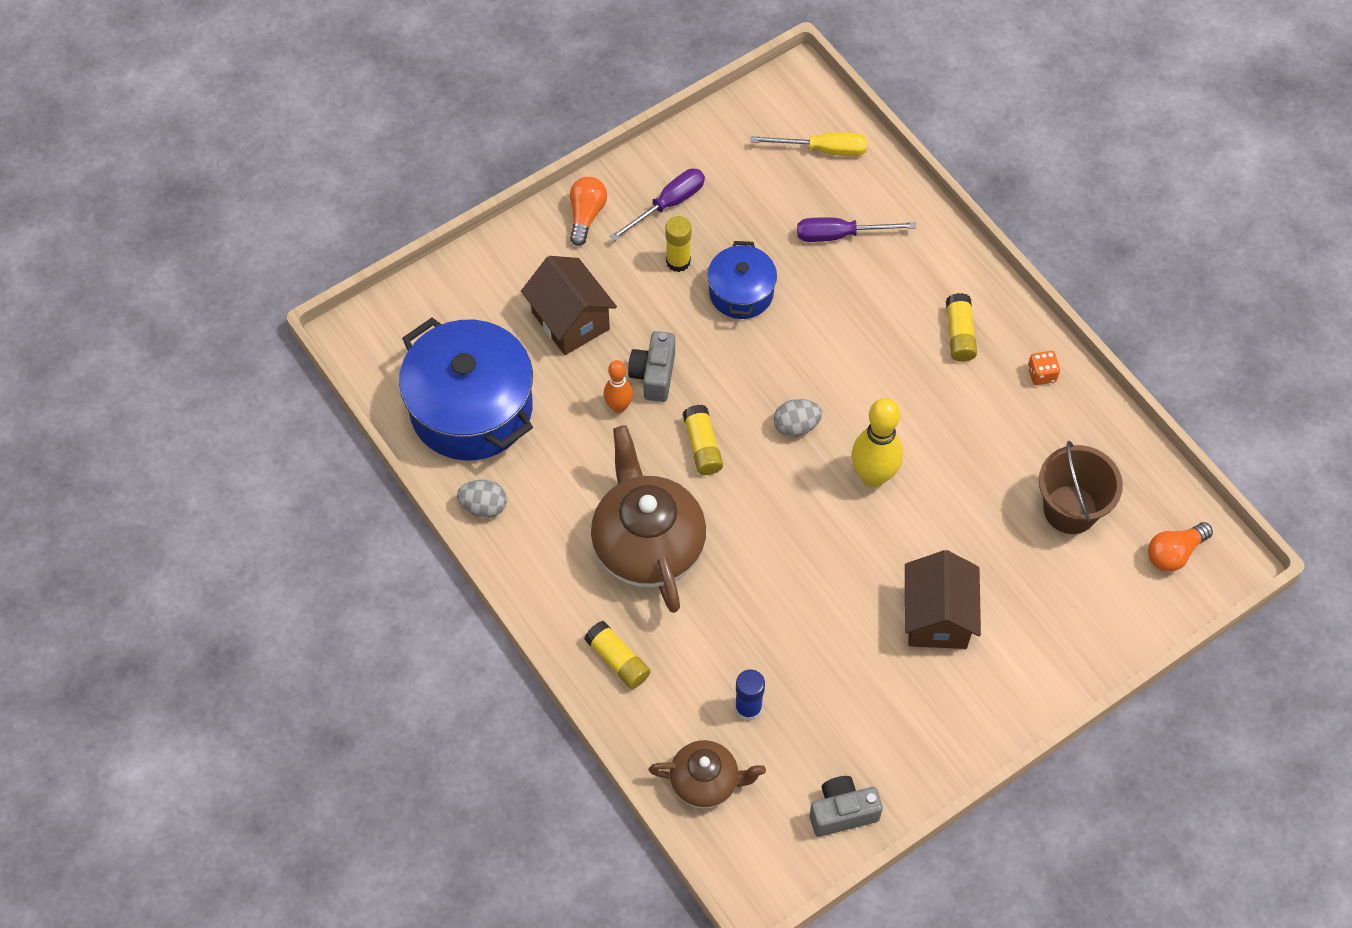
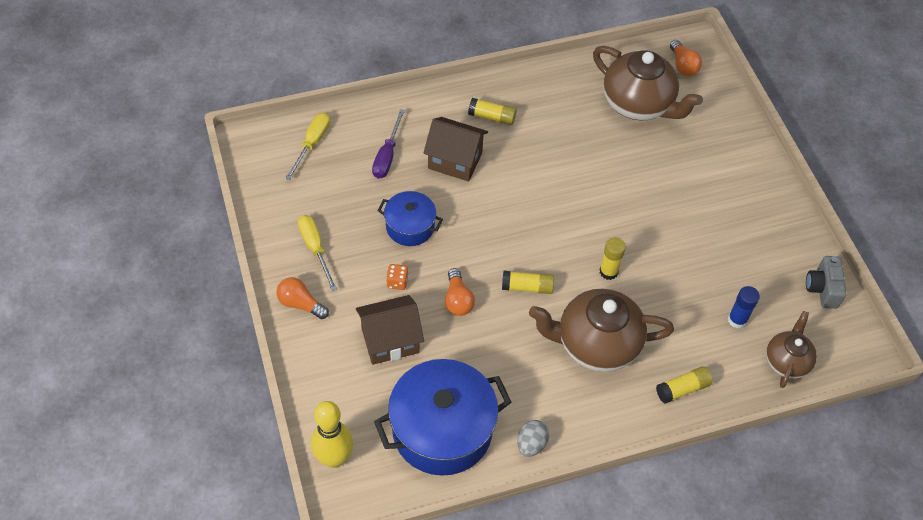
camera: 75 degrees left, 5 degrees down
orange bowling pin [604,360,633,413] -> none
purple screwdriver [610,169,705,241] -> yellow screwdriver [298,215,337,291]
grey camera [628,331,675,402] -> orange light bulb [445,268,475,316]
yellow glue stick [665,216,691,272] -> yellow glue stick moved to [600,237,626,280]
grey egg [774,399,822,437] -> none
yellow bowling pin [852,398,903,487] -> yellow bowling pin moved to [311,401,353,468]
brown house [905,550,981,649] -> brown house moved to [423,117,488,182]
orange dice [1028,351,1060,385] -> orange dice moved to [386,264,408,290]
brown bucket [1039,441,1123,534] -> brown teapot [593,46,703,120]

